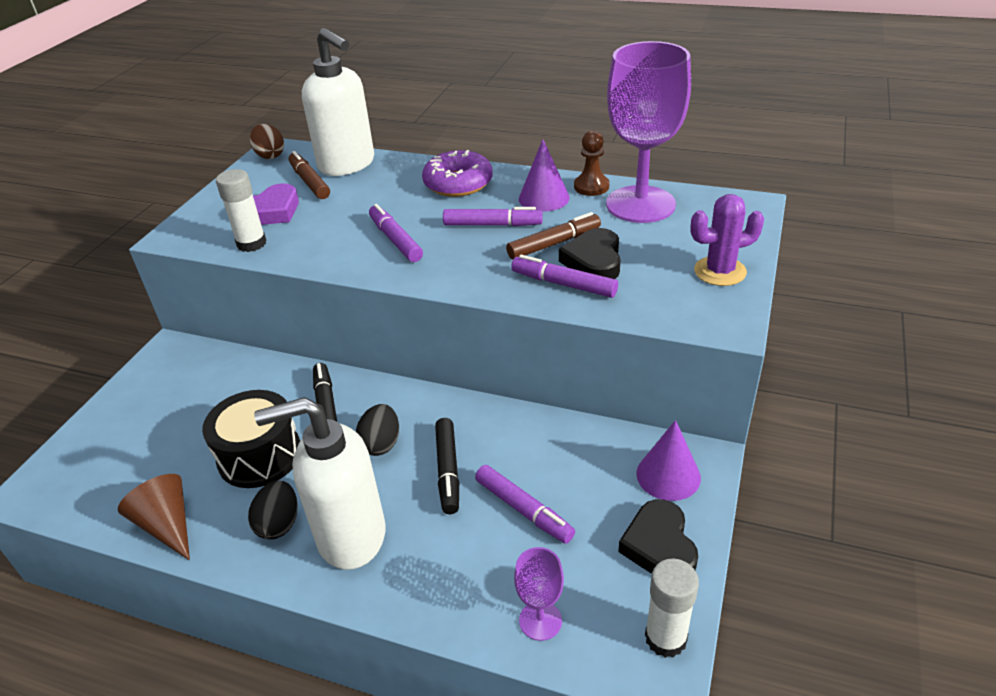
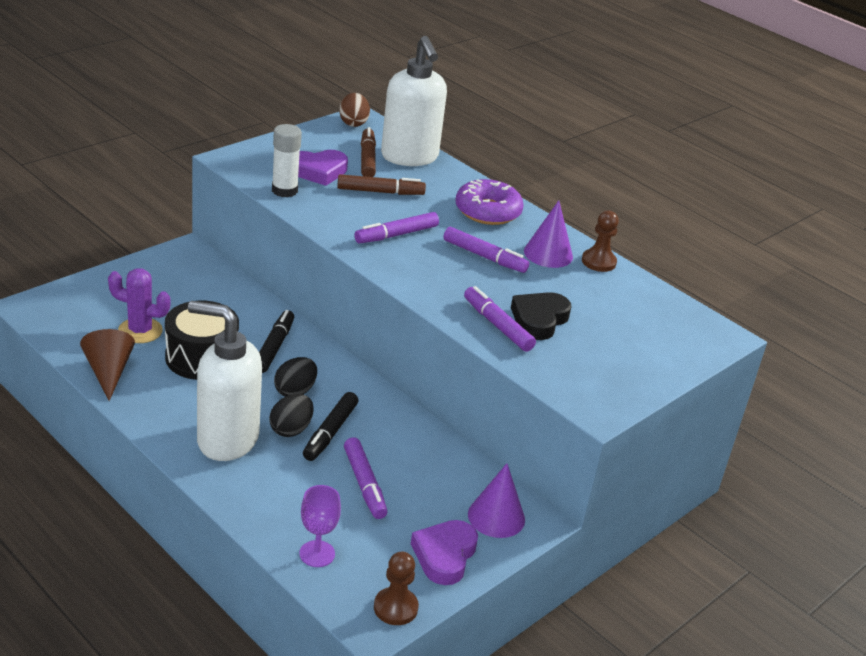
camera: 20 degrees right, 5 degrees down
black egg [248,480,298,540] -> black egg moved to [269,394,314,437]
purple marker [369,204,423,262] -> purple marker turned 120 degrees counterclockwise [354,212,439,244]
brown marker [506,212,601,259] -> brown marker moved to [337,174,426,195]
purple goblet [606,41,691,223] -> none
black heart [618,499,698,574] -> purple heart [411,520,478,585]
white glue stick [645,559,699,658] -> brown pawn [374,552,419,625]
purple cactus [691,194,764,286] -> purple cactus moved to [108,268,170,343]

